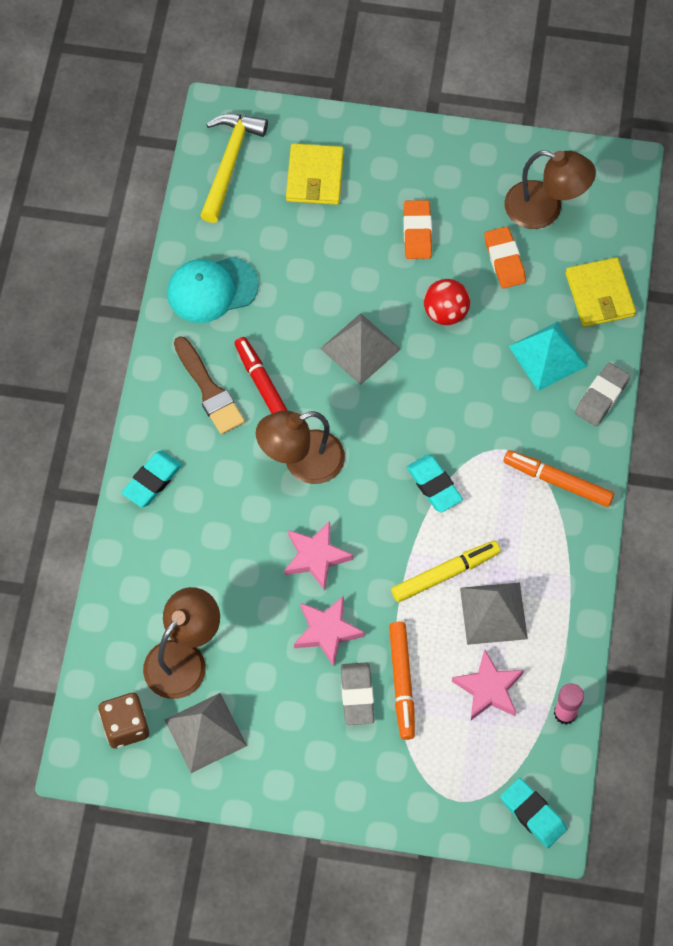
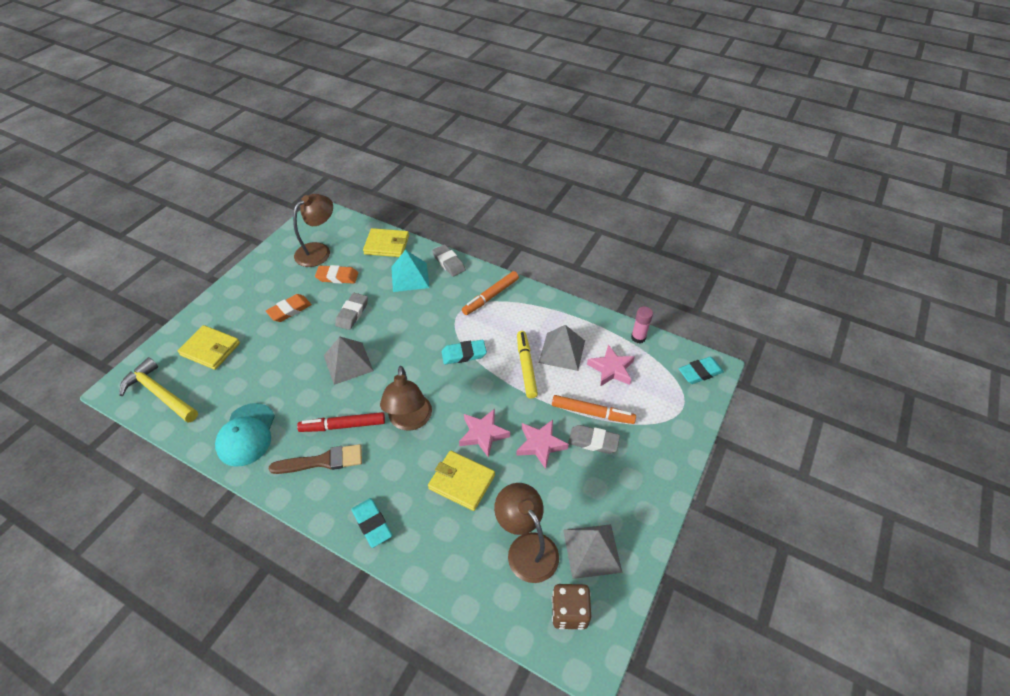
camera: 70 degrees left, 15 degrees down
orange eraser [404,200,432,259] -> orange eraser turned 60 degrees counterclockwise [266,294,312,322]
red ball [424,279,470,325] -> grey eraser [335,293,368,330]
none -> yellow wallet [428,451,495,511]

